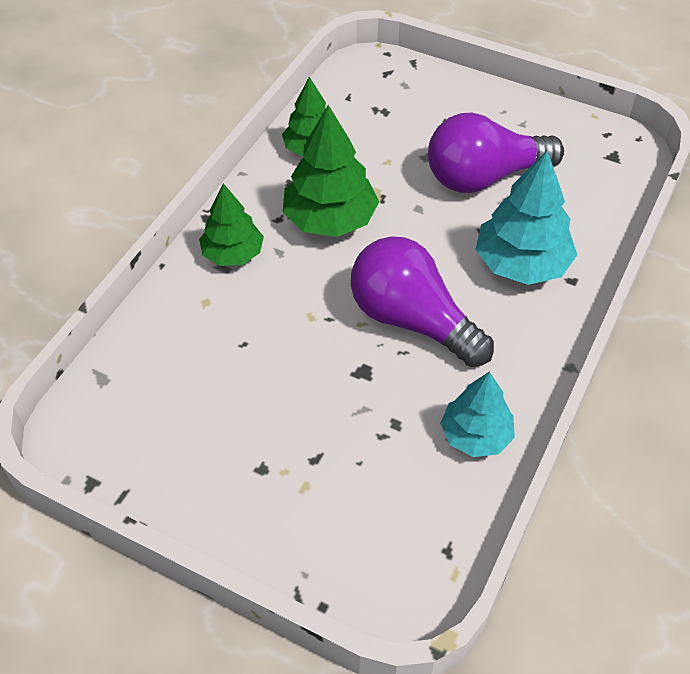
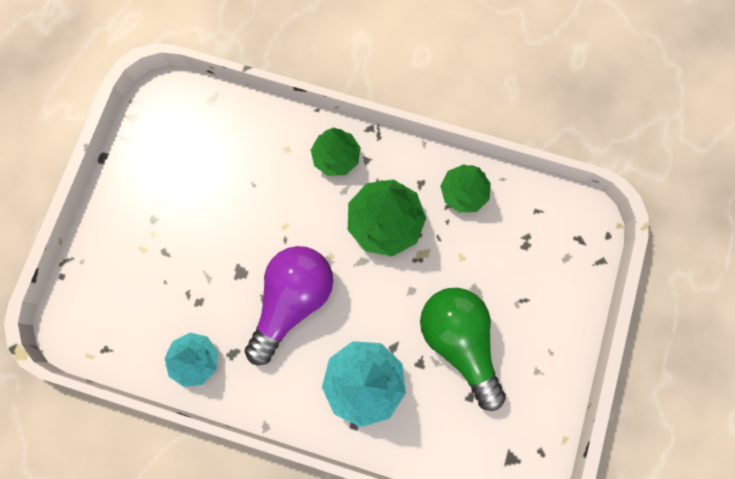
camera: 80 degrees right, 25 degrees up
purple light bulb [428,113,564,193] -> green light bulb [420,288,506,411]

